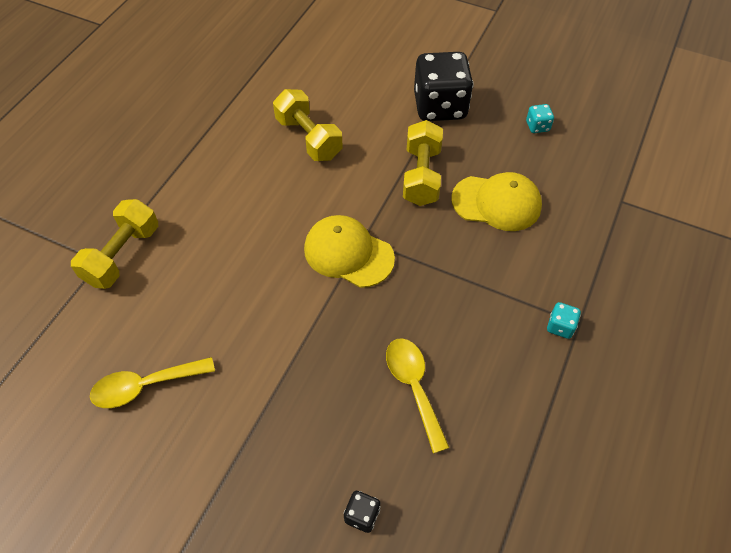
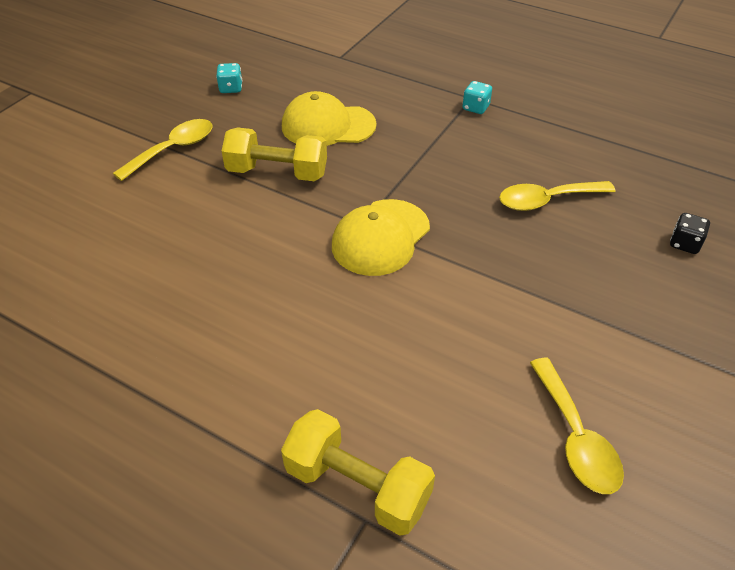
camera: 85 degrees left, 10 degrees down
yellow dumbbell [273,89,343,161] -> none
black dice [414,52,474,121] -> yellow spoon [113,119,213,181]
yellow cap [451,172,542,231] -> yellow cap turned 105 degrees counterclockwise [282,91,377,146]

